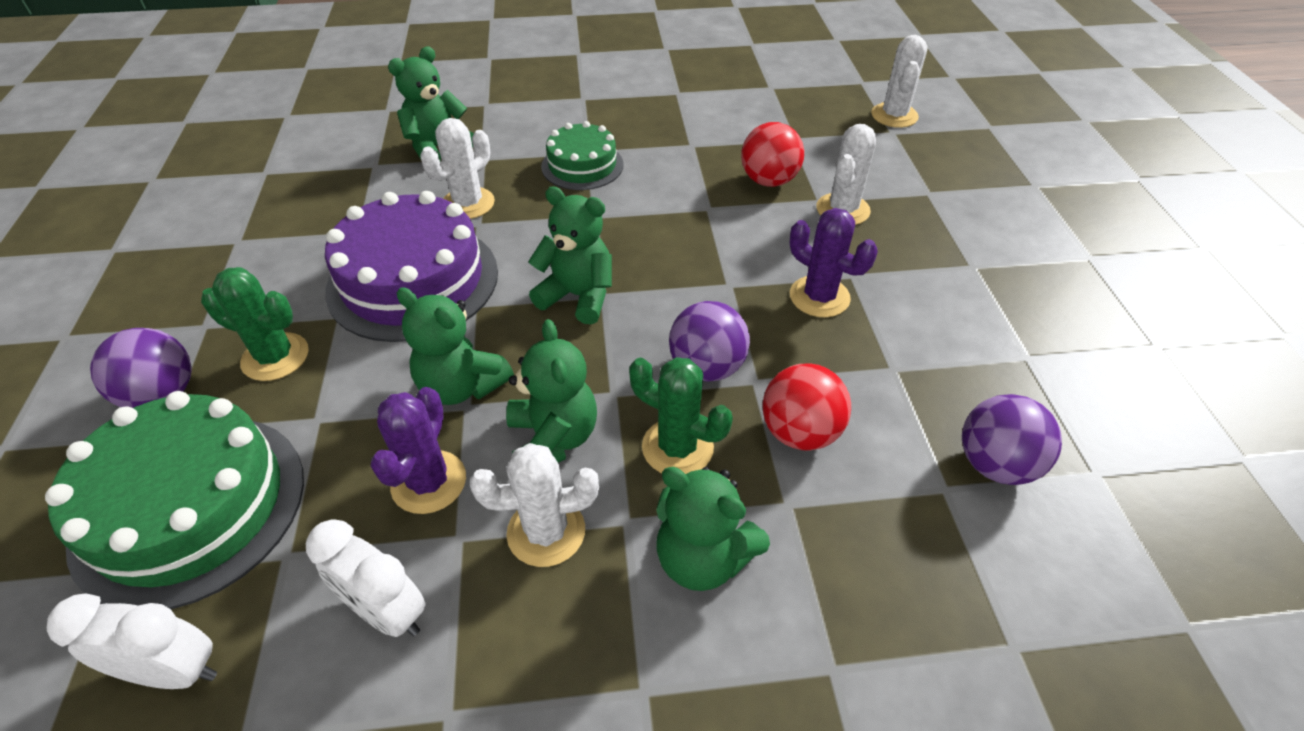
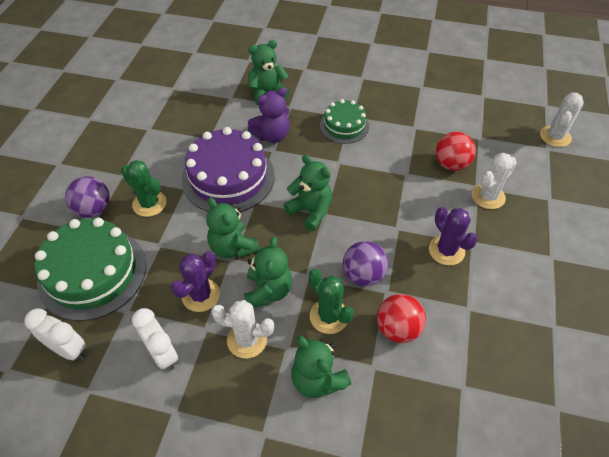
camera: 20 degrees right, 5 degrees up
white cactus [420,118,495,219] -> purple teddy bear [248,87,290,143]
purple ball [962,394,1062,485] -> none

